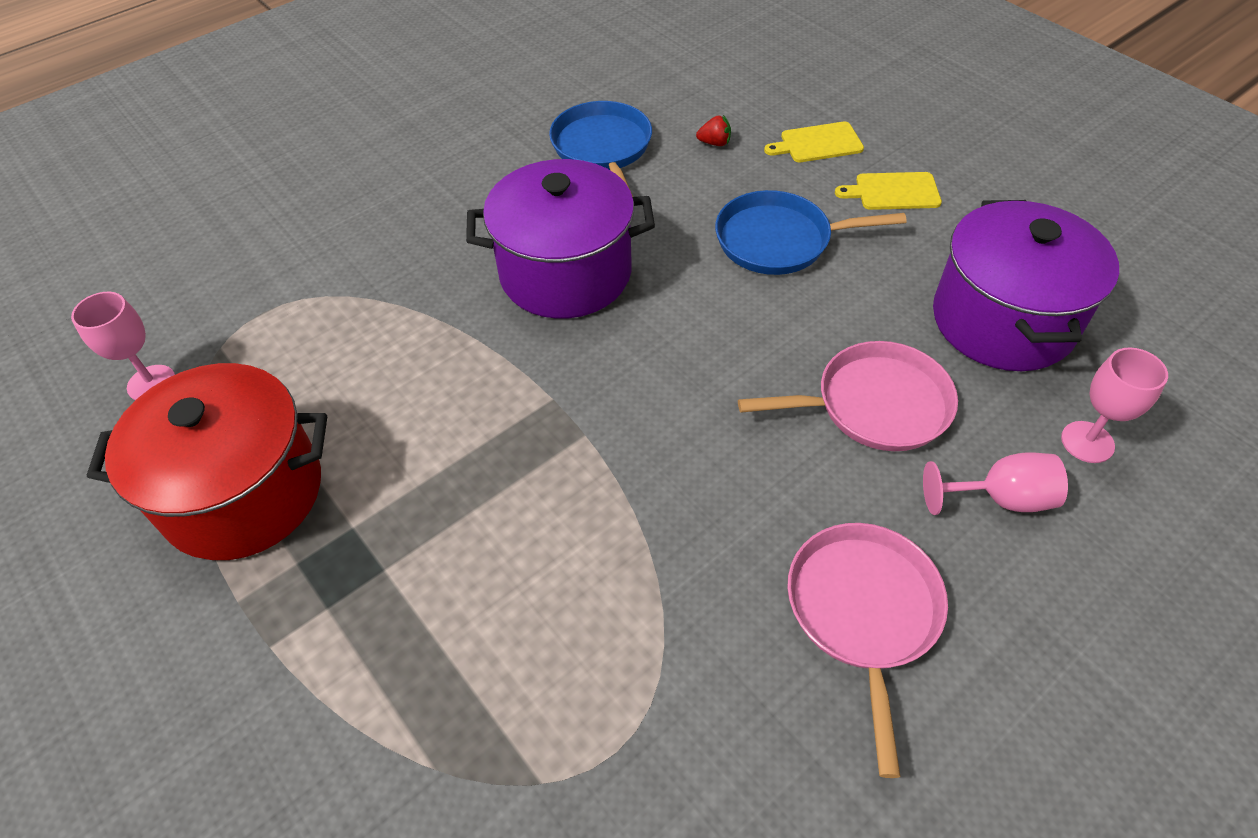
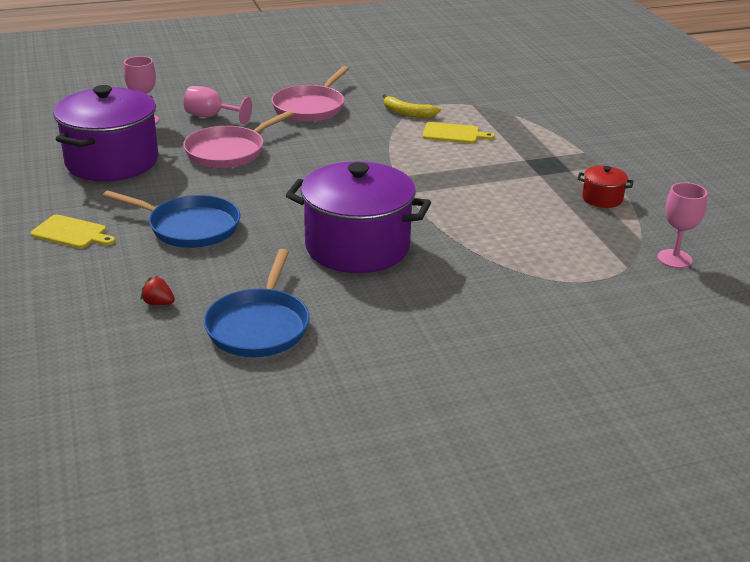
camera: 160 degrees left, 20 degrees down
red pot [87,363,327,560] -> red pot [577,166,634,208], size x0.42
pink pan [738,341,958,451] -> pink pan turned 60 degrees counterclockwise [183,110,294,168]
yellow cutting board [764,122,864,162] -> yellow cutting board moved to [422,122,495,144]
none -> yellow banana [383,94,441,118]

